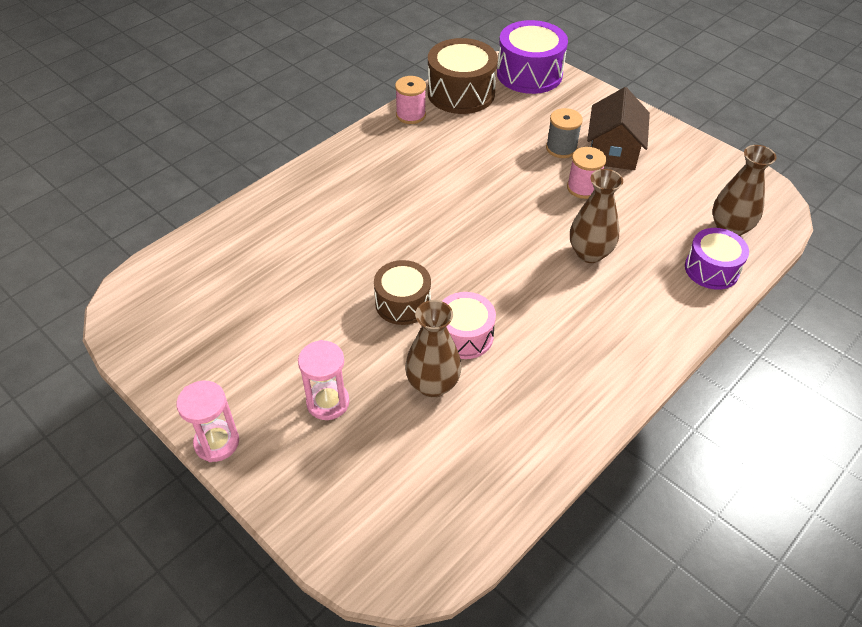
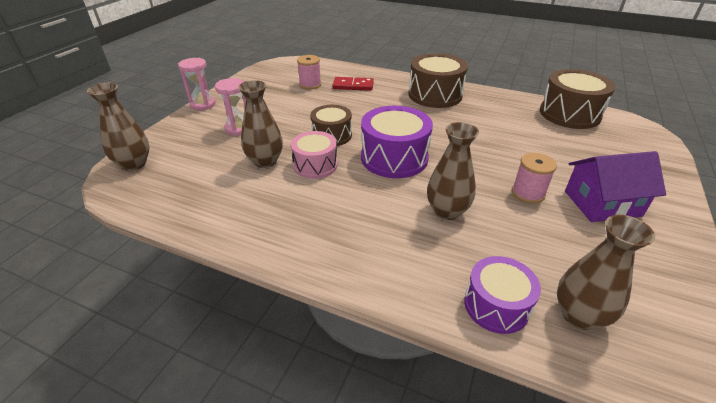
camera: 70 degrees right, 10 degrees down
pink spool [395,76,426,124] -> pink spool moved to [297,55,321,90]
purple drum [497,20,568,94] -> purple drum moved to [361,106,433,178]
grey spool [546,108,583,158] -> none
brown house [587,87,650,170] -> purple house [565,151,666,222]
none -> brown vase [87,83,149,171]
none -> red domino [332,77,374,91]
none -> brown drum [409,53,468,108]

